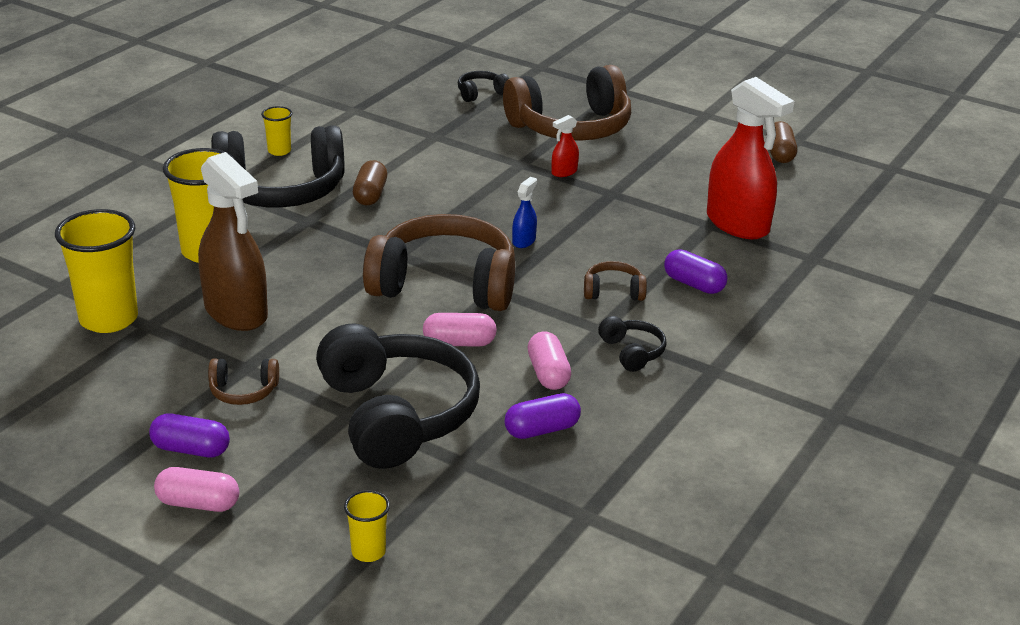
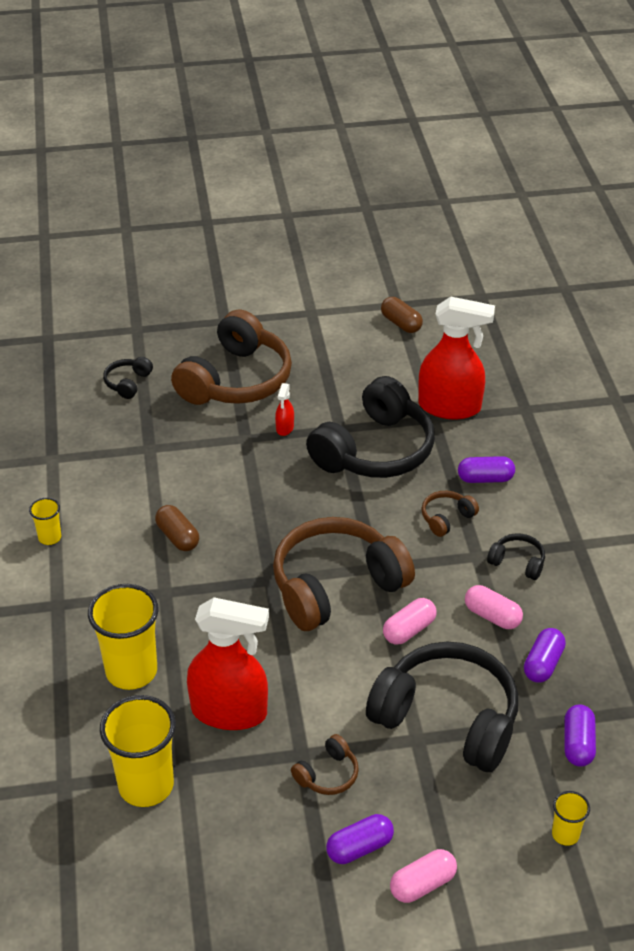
camera: 40 degrees left, 10 degrees up
brown spray bottle [198,152,268,331] -> red spray bottle [187,597,269,730]
black headphones [211,125,345,207] -> black headphones moved to [306,376,435,478]
blue spray bottle [512,177,537,248] -> none
none -> purple capsule [564,704,596,767]

